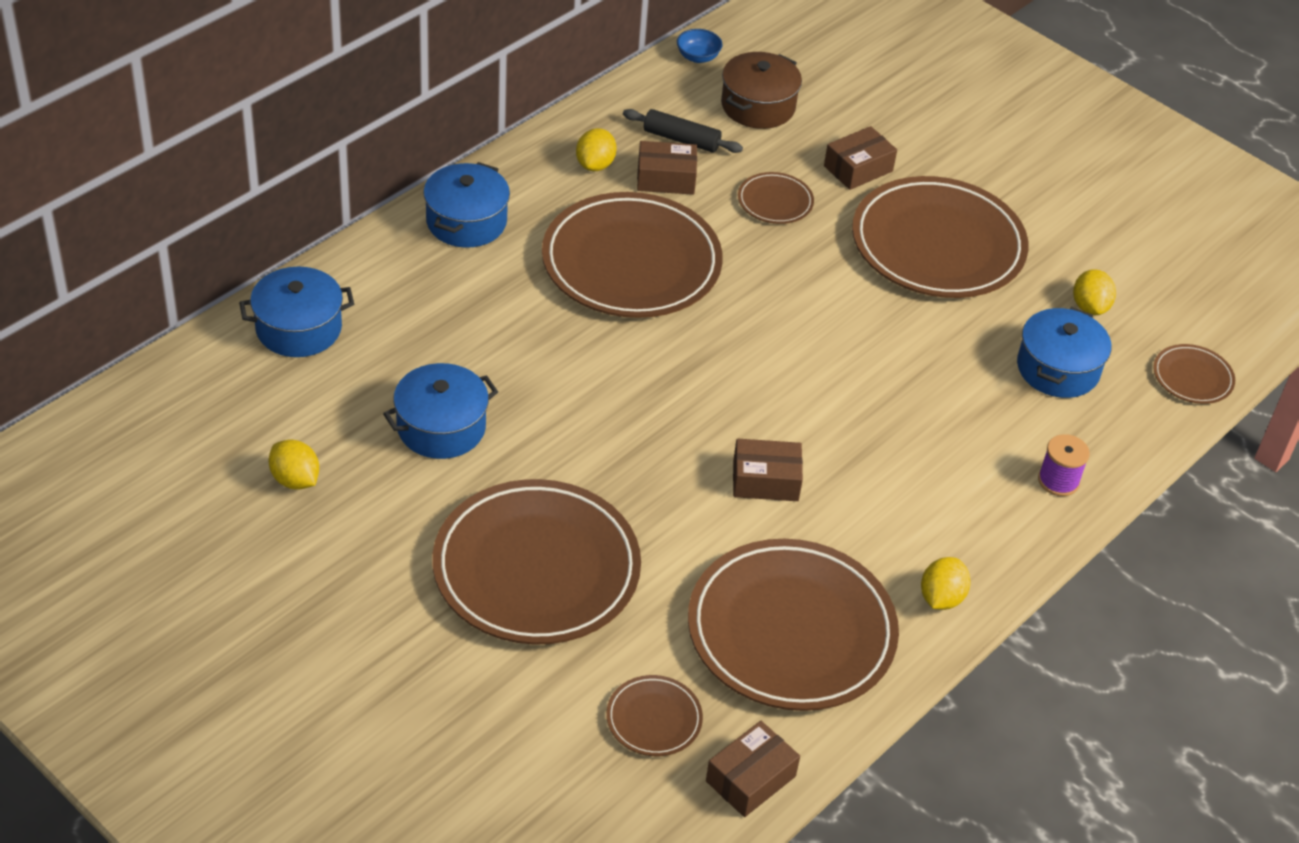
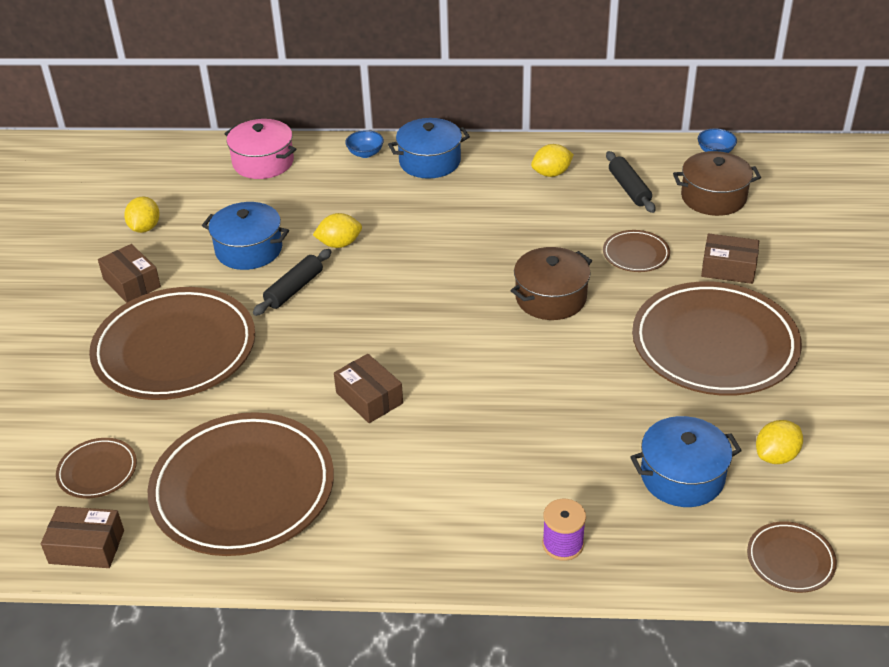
camera: 55 degrees right, 5 degrees down
blue pot [239,267,354,357] -> pink pot [224,119,296,179]
brown plate [542,192,723,318] -> none
brown box [637,141,697,195] -> brown box moved to [98,244,161,303]
yellow lemon [921,557,971,610] -> yellow lemon moved to [313,213,362,248]
none -> black rolling pin [253,249,331,316]
none -> blue bowl [345,130,384,158]
none -> brown pot [510,247,592,320]

